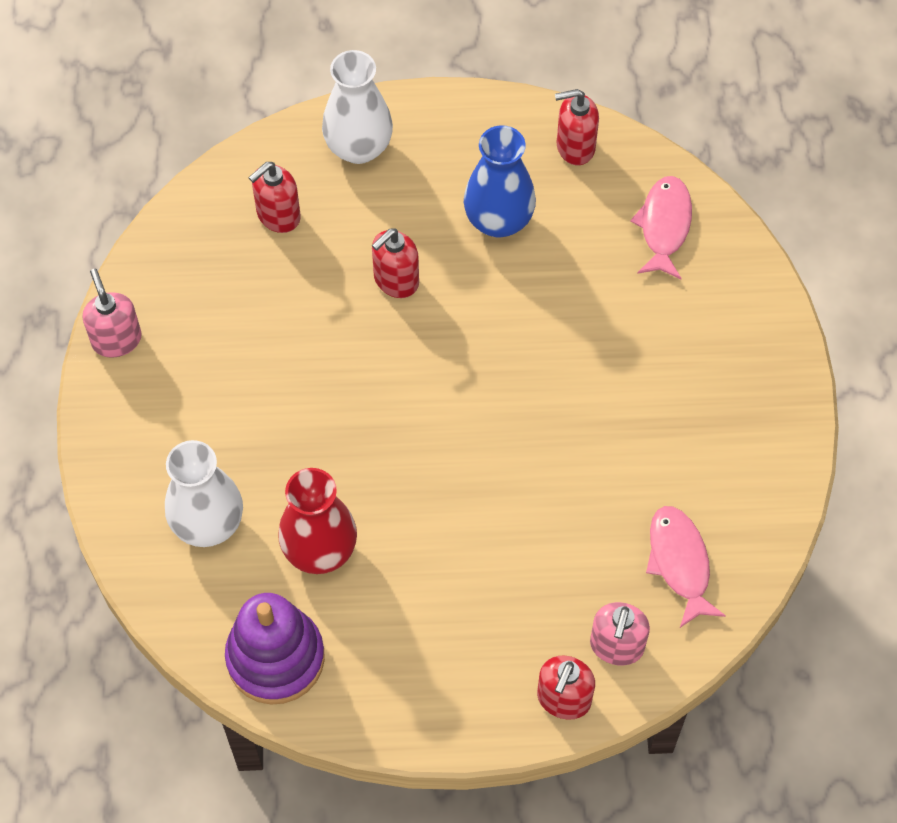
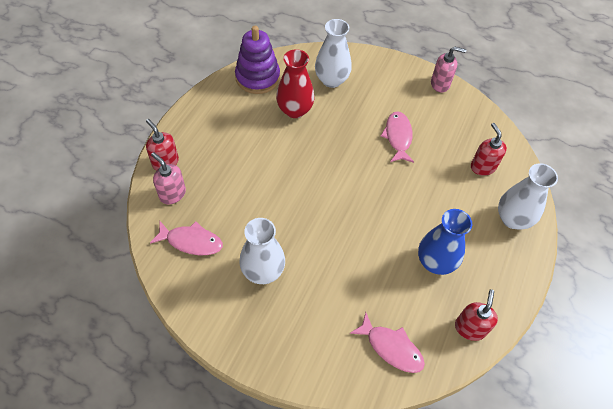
camera: 115 degrees right, 5 degrees down
red soap dispenser [372,228,419,298] -> none
none -> white vase [239,218,285,284]
none -> pink fish [381,111,414,163]

